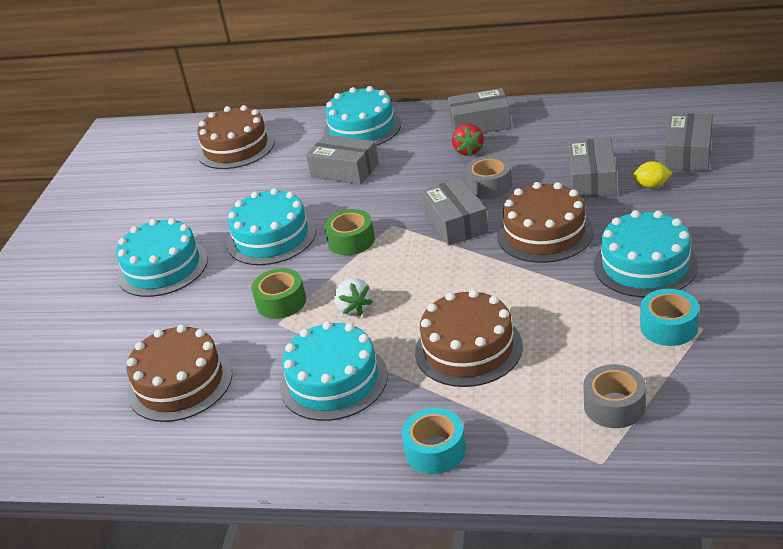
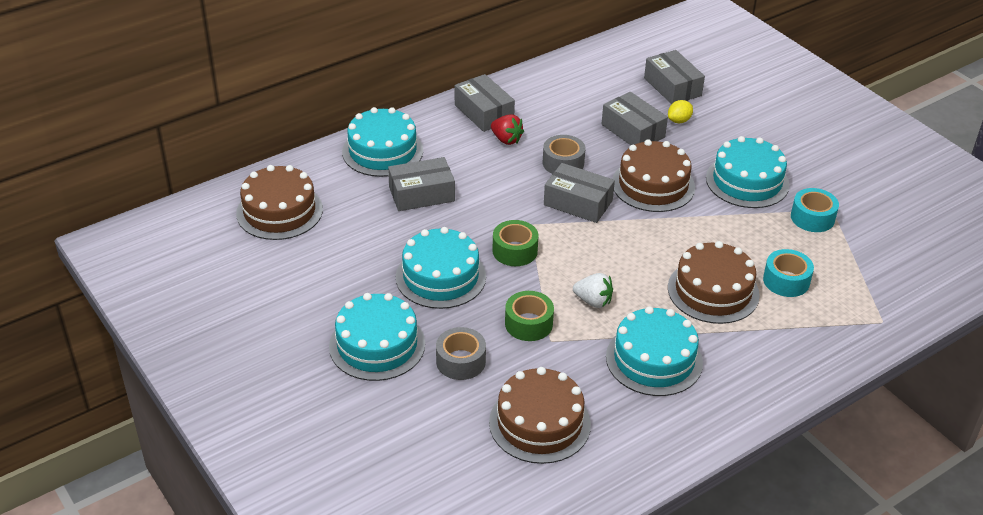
camera: 50 degrees left, 5 degrees up
turquoise tape [402,408,466,474] -> turquoise tape moved to [763,249,814,297]
grey box [448,88,511,133] -> grey box turned 75 degrees counterclockwise [455,74,515,132]
grey tape [583,364,646,428] -> grey tape moved to [436,327,486,380]

